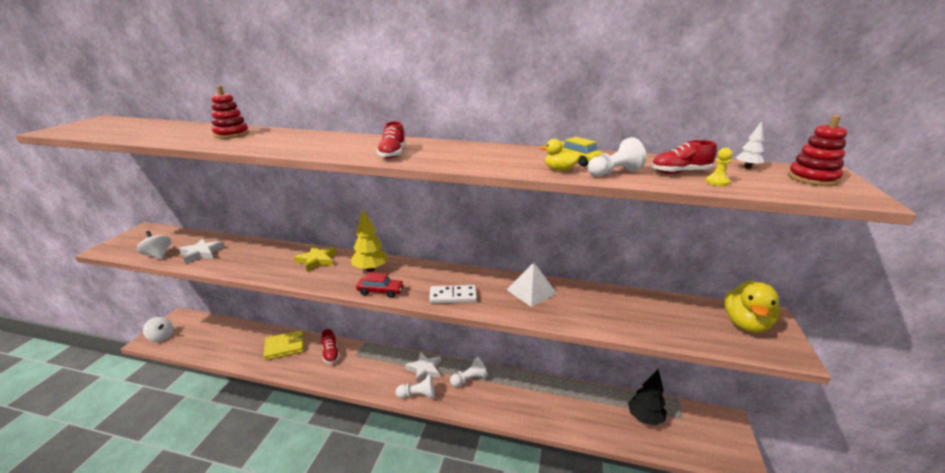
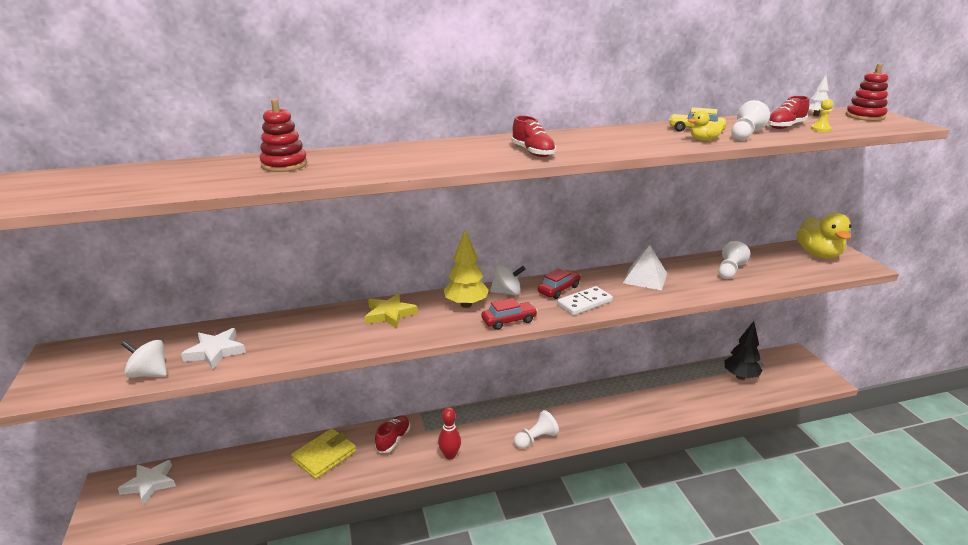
camera: 30 degrees left, 0 degrees up
white spinning top [143,317,173,342] -> white spinning top moved to [490,264,525,295]
red shoe [321,329,340,364] -> red shoe turned 105 degrees counterclockwise [375,415,410,453]
white star [405,352,441,383] -> white star moved to [118,460,176,505]
white pawn [450,357,487,387] -> white pawn moved to [718,241,750,279]
none -> red bowling pin [438,407,461,460]
none -> red car [538,268,581,299]

